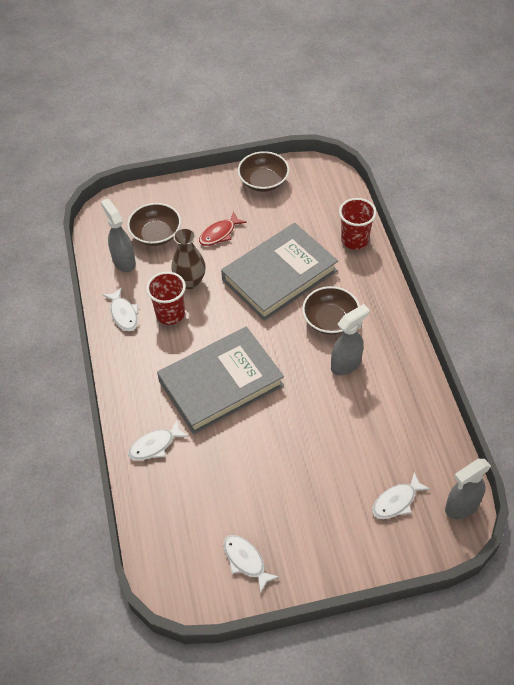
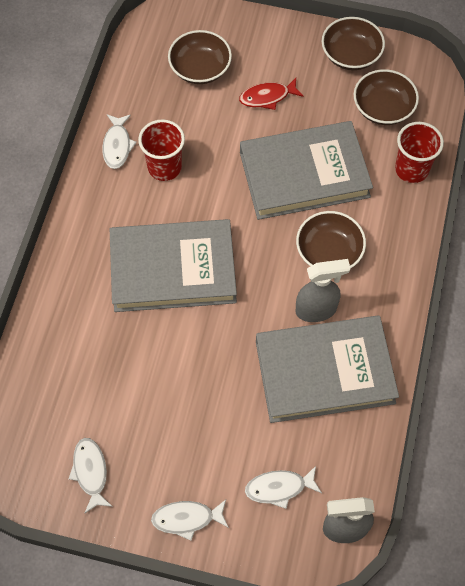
camera: 25 degrees right, 10 degrees up
grey spray bottle [101,199,136,272] -> none
white fish [128,420,189,461] -> white fish moved to [151,500,229,541]
brown vase [171,228,206,289] -> none
none -> grey book [256,315,399,423]
none -> brown bowl [354,69,419,125]

